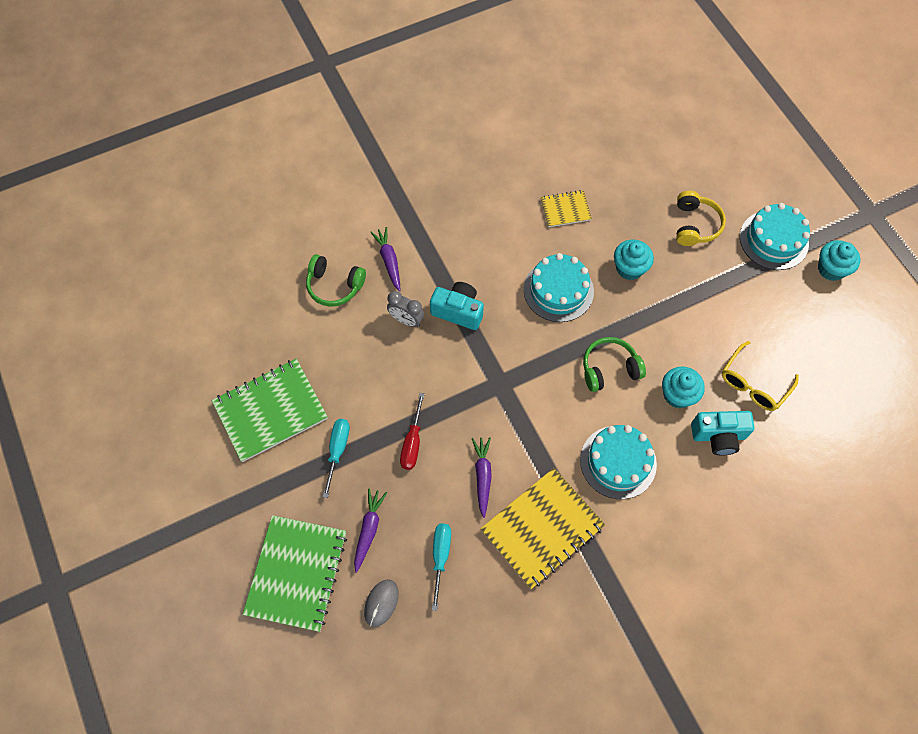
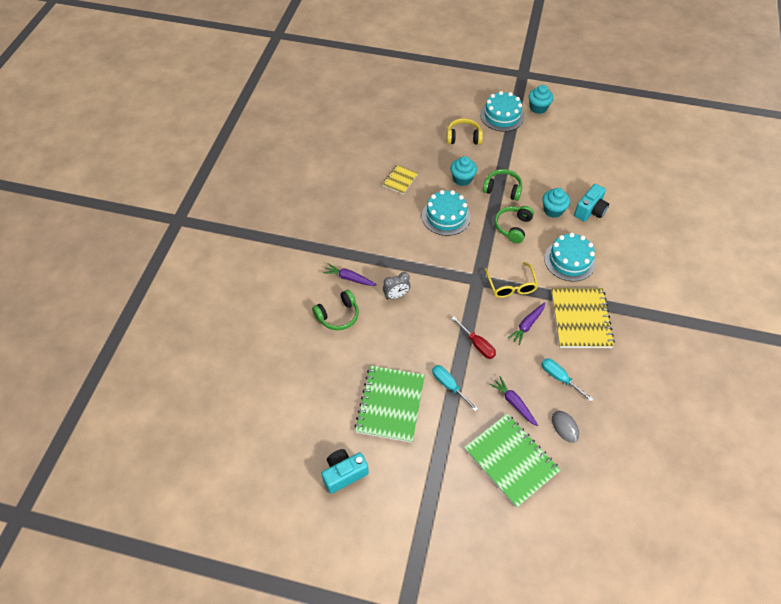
camera: 50 degrees left, 10 degrees down
turquoise camera [430,282,484,330] -> turquoise camera moved to [321,449,369,494]
purple carrot [472,437,492,518] -> purple carrot turned 90 degrees counterclockwise [508,302,545,345]
yellow headphones [676,191,726,246] -> yellow headphones turned 45 degrees counterclockwise [446,118,483,145]
yellow glasses [722,341,799,411] -> yellow glasses moved to [485,262,538,298]
none -> green headphones [482,169,522,201]

